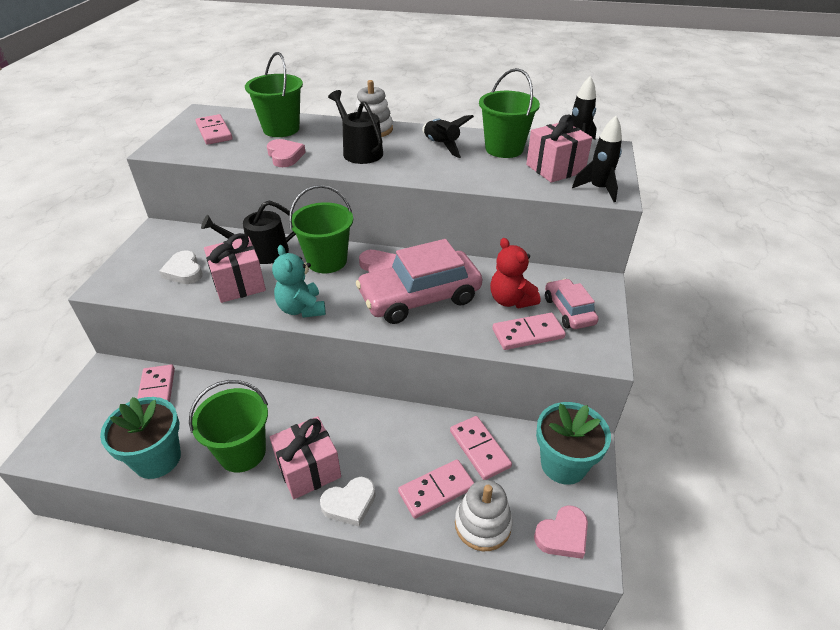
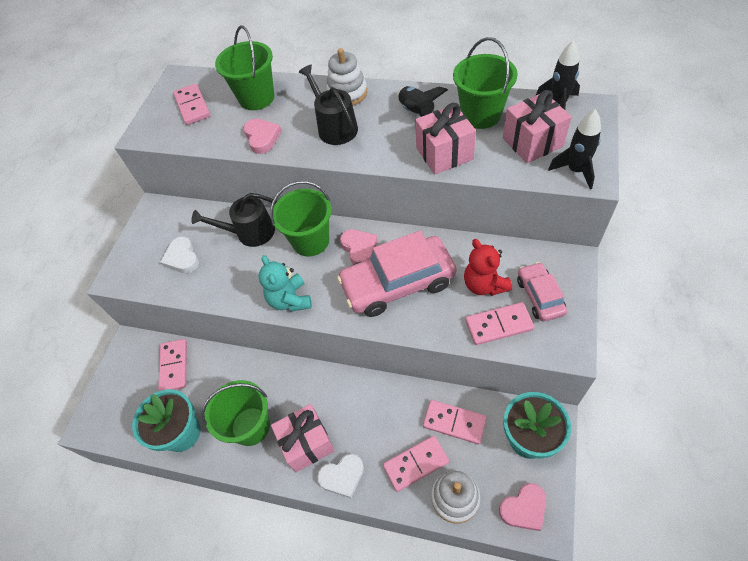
camera: 10 degrees right, 15 degrees up
pink gift [204,233,266,303] -> pink gift moved to [415,103,476,174]
pink domino [450,416,512,480] -> pink domino turned 45 degrees counterclockwise [423,400,487,444]

